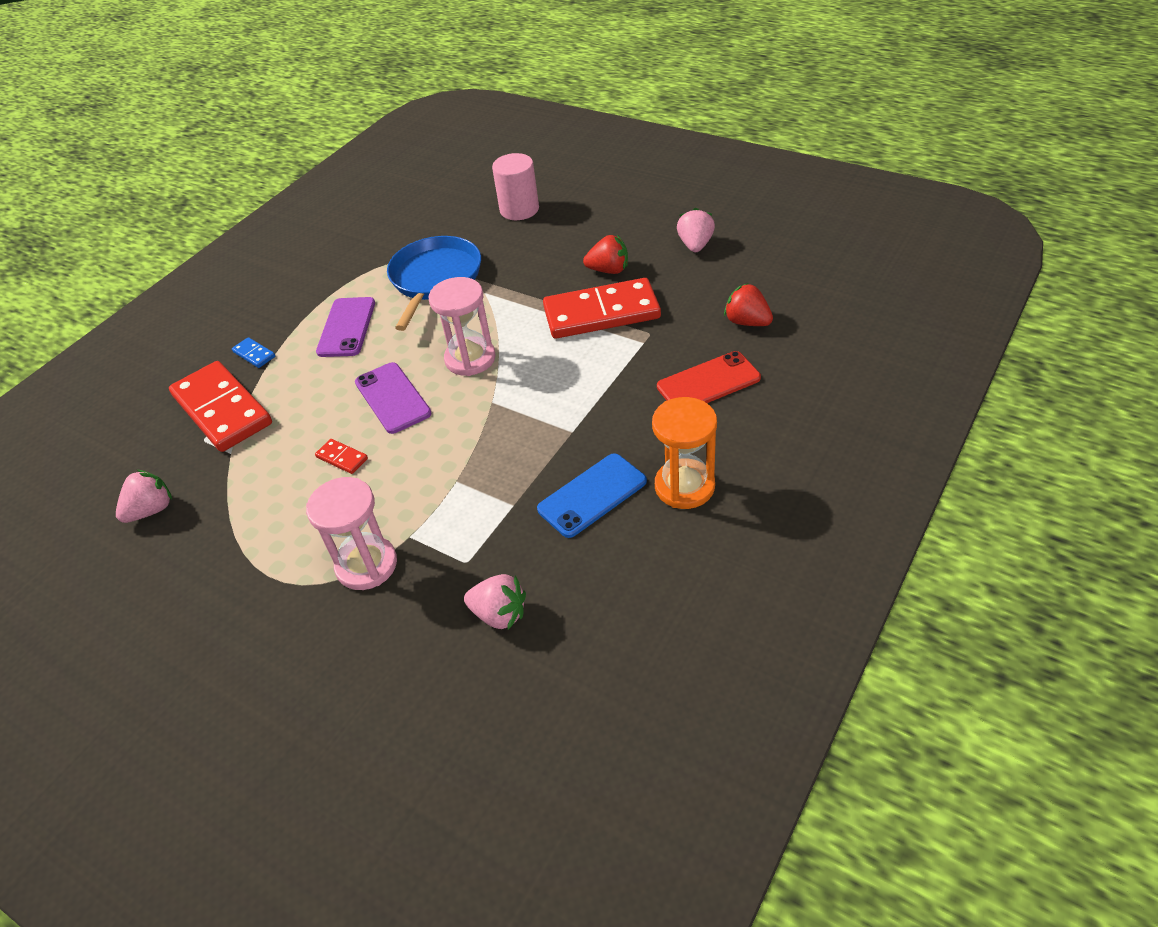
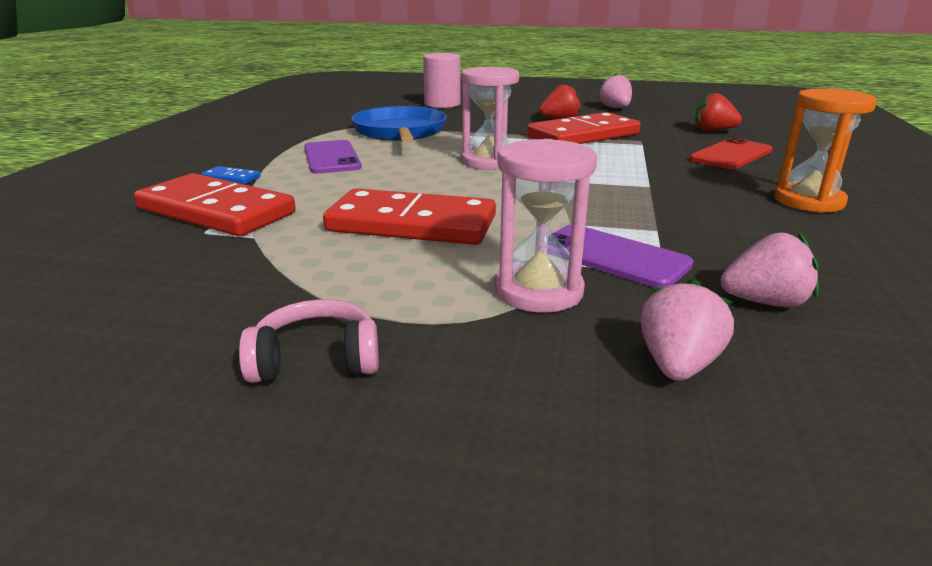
camera: 25 degrees left, 20 degrees down
pink strawberry [116,470,172,523] -> pink strawberry moved to [640,278,734,381]
red domino [315,439,368,474] -> red domino [323,188,496,245], size x2.48
purple phone [355,362,431,434] -> purple phone moved to [552,224,694,287]
blue phone [537,453,647,538] -> none
none -> pink headphones [239,299,379,383]

